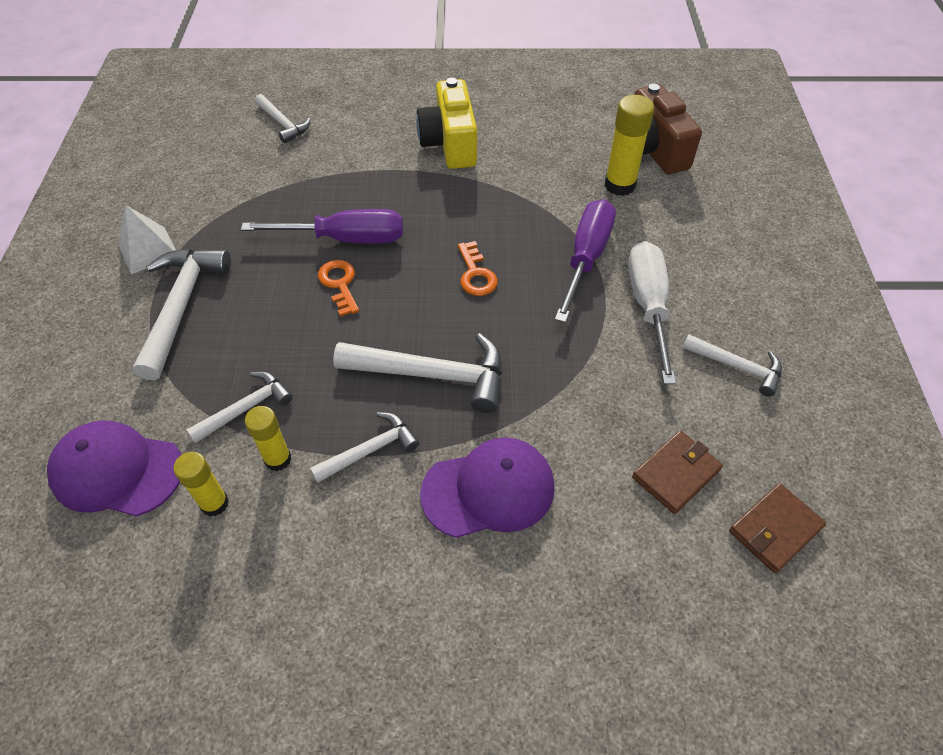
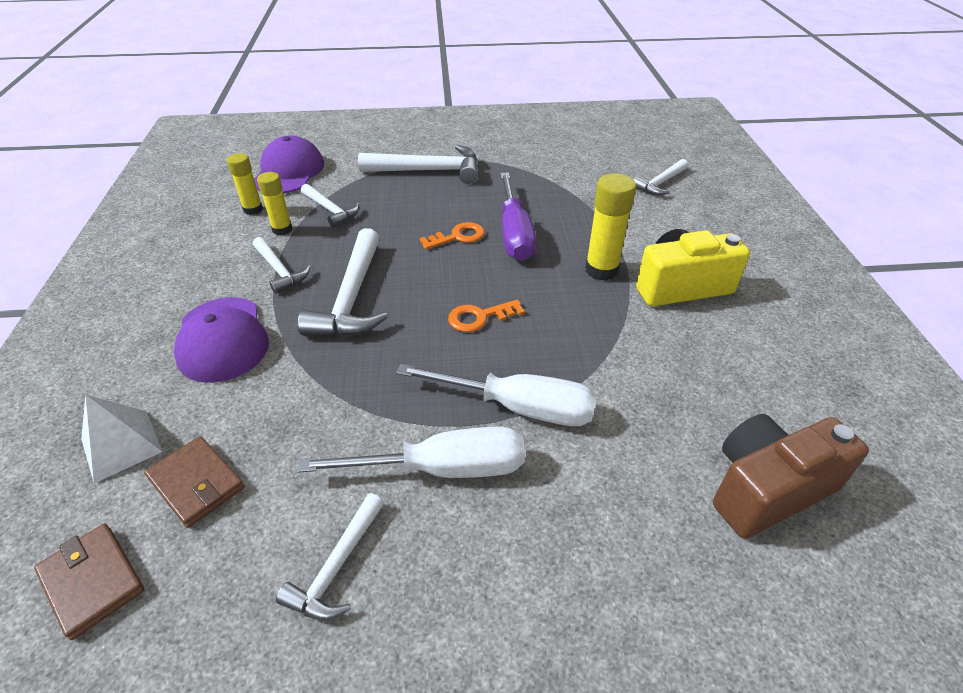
camera: 85 degrees right, 10 degrees down
white pyramid [118,205,176,274] -> white pyramid moved to [81,395,163,483]
purple screwdriver [555,199,616,323] -> white screwdriver [396,364,597,426]
yellow glue stick [605,95,654,196] -> yellow glue stick moved to [585,173,636,281]

